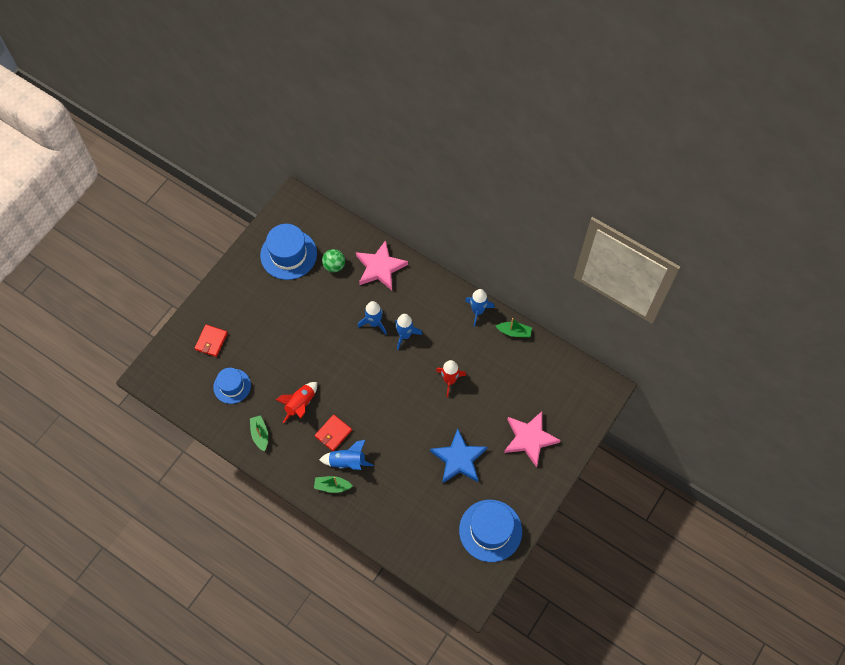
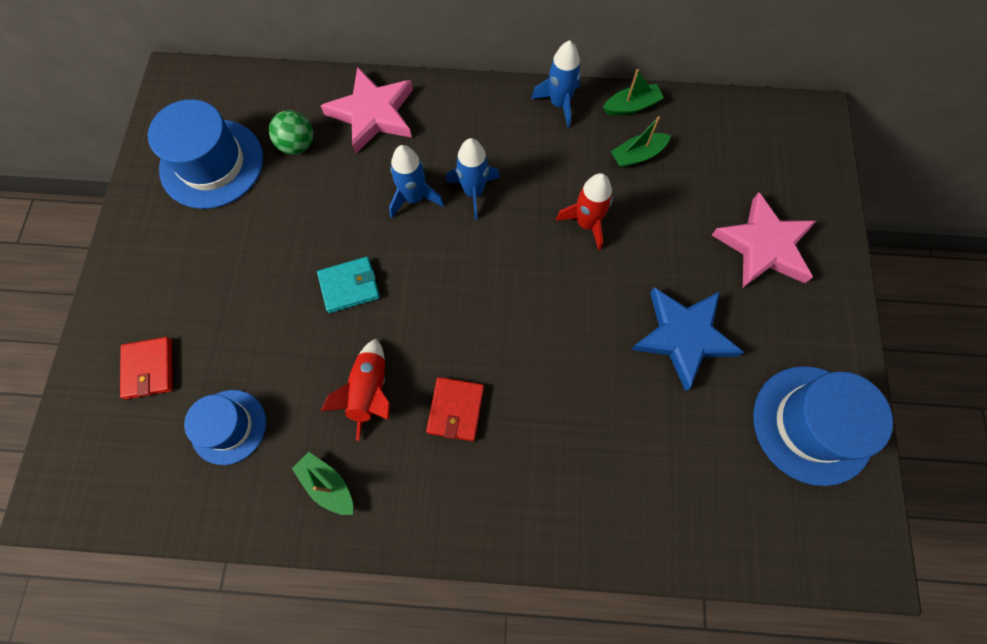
camera: 30 degrees left, 5 degrees up
green boat [314,476,353,493] -> green boat moved to [611,116,671,168]
blue rocket [319,440,373,470] -> none
none -> turquoise wallet [317,257,380,313]

